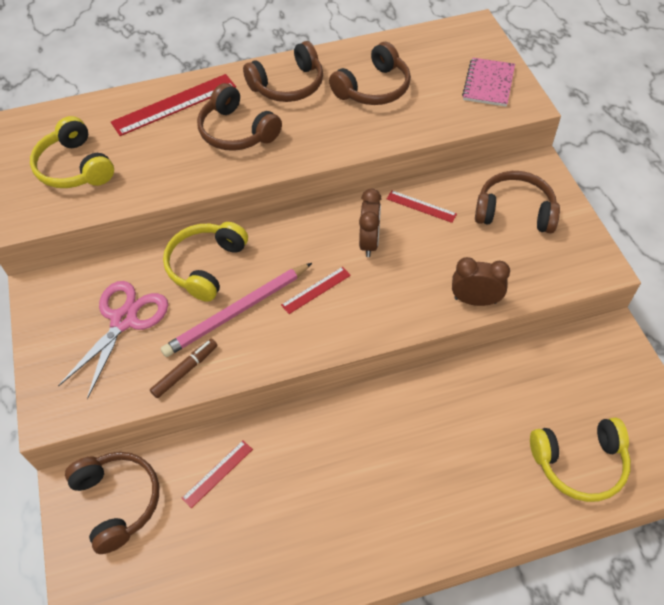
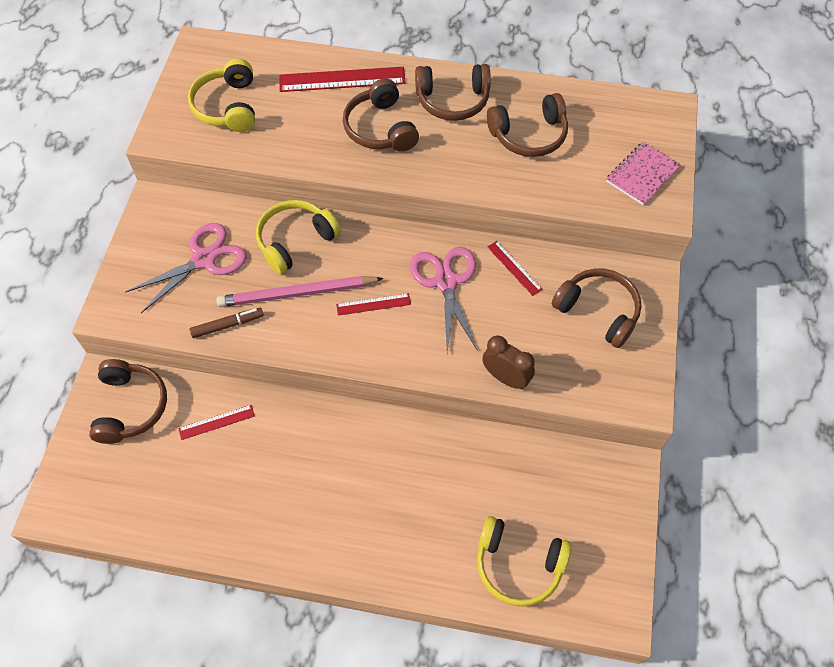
camera: 25 degrees right, 5 degrees up
brown clock [359,189,381,257] -> pink scissors [410,247,478,352]

